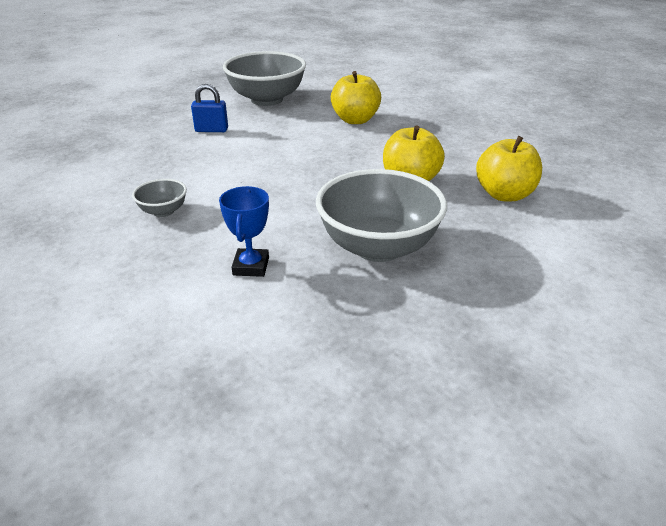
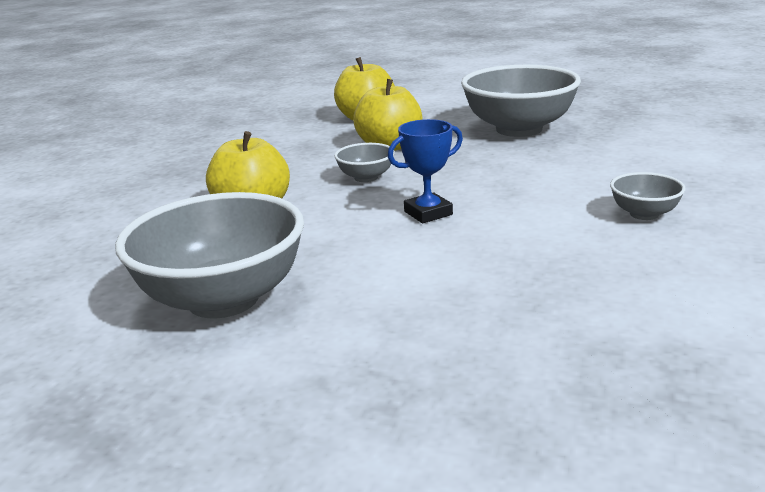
camera: 120 degrees left, 10 degrees down
blue padlock [191,84,228,132] -> none
blue trophy [219,186,269,277] -> blue trophy moved to [388,119,463,223]
none -> grey bowl [334,143,395,182]

